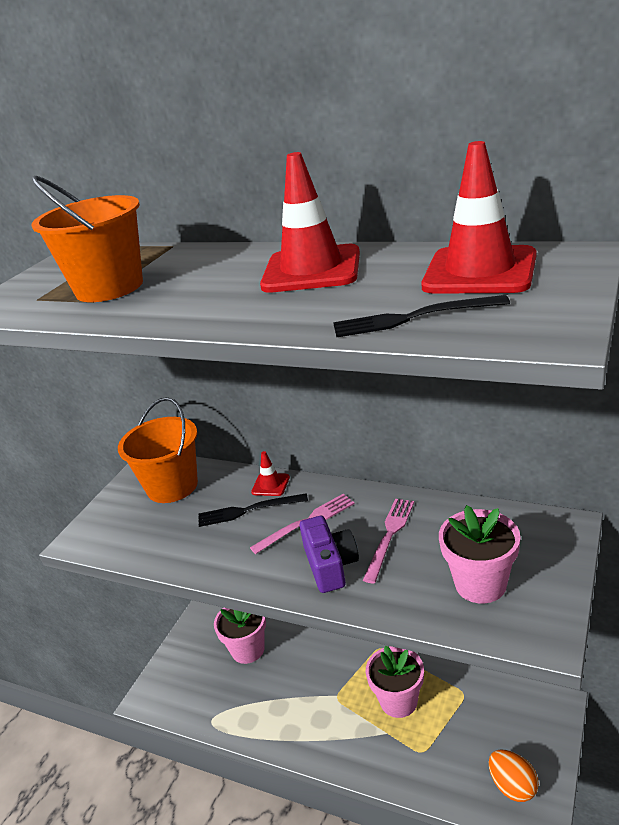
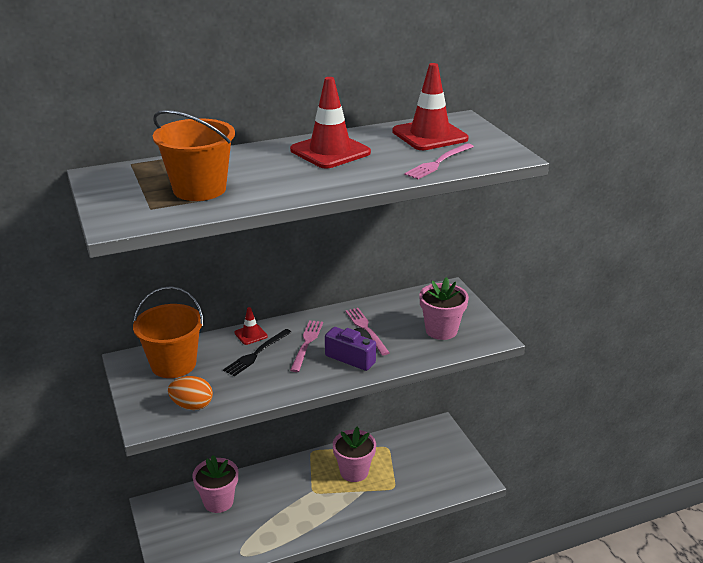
camera: 50 degrees left, 0 degrees up
black fork [333,295,510,337] -> pink fork [404,143,474,179]
orange egg [489,750,539,802] -> orange egg moved to [168,376,213,410]

